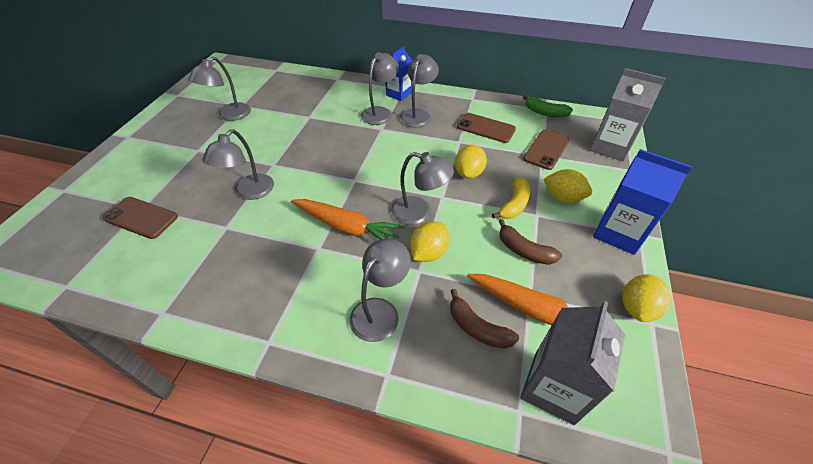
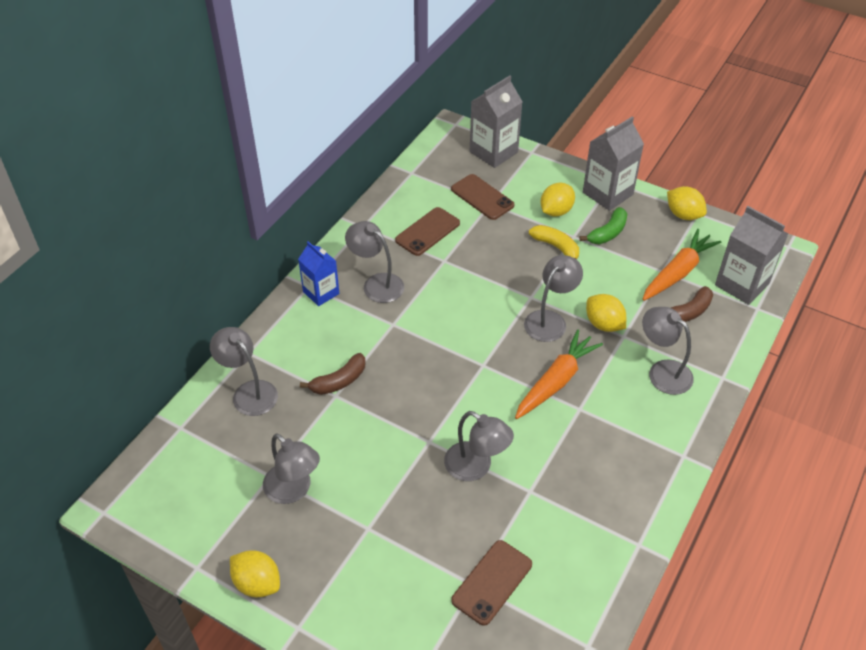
camera: 75 degrees left, 0 degrees up
grey lamp [361,52,399,125] -> grey lamp moved to [210,327,278,416]
yellow lemon [455,145,487,179] -> yellow lemon moved to [230,550,280,598]
brown banana [499,219,562,265] -> brown banana moved to [300,353,366,395]
green banana [523,95,573,118] -> green banana moved to [580,207,627,244]
blue carton [593,149,692,255] -> grey carton [583,116,644,211]

